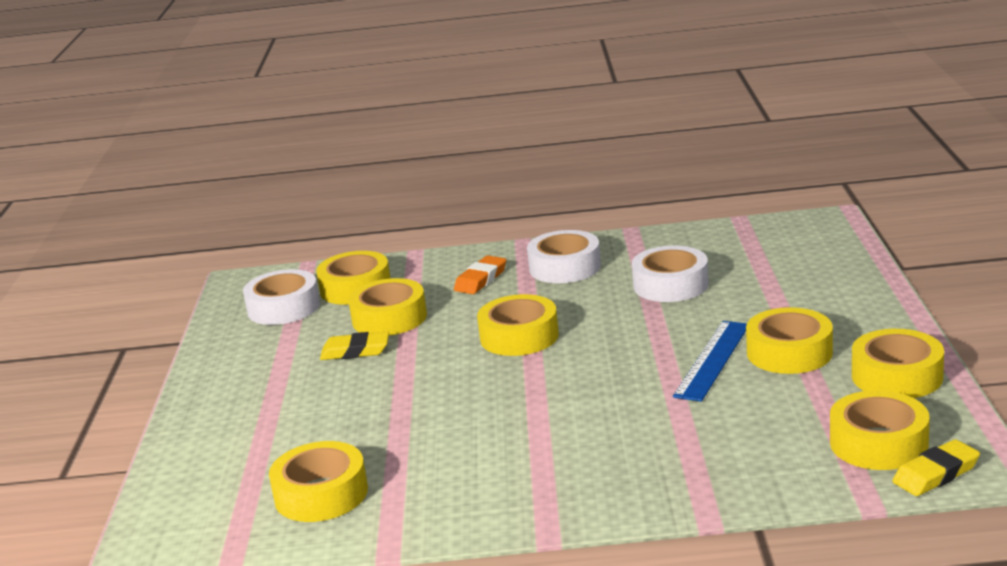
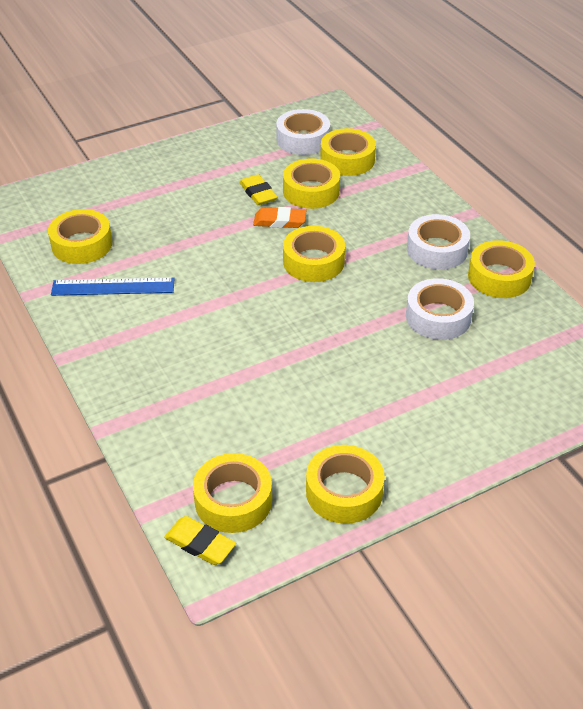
camera: 60 degrees right, 20 degrees up
orange eraser [454,255,506,294] -> orange eraser moved to [253,207,306,228]
blue ruler [673,321,747,402] -> blue ruler moved to [51,278,175,296]
yellow tape [746,307,833,374] -> yellow tape moved to [468,240,535,298]

